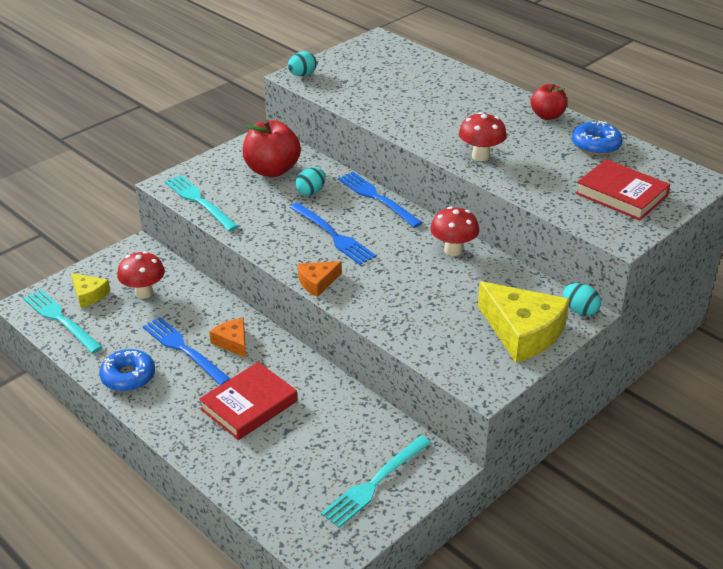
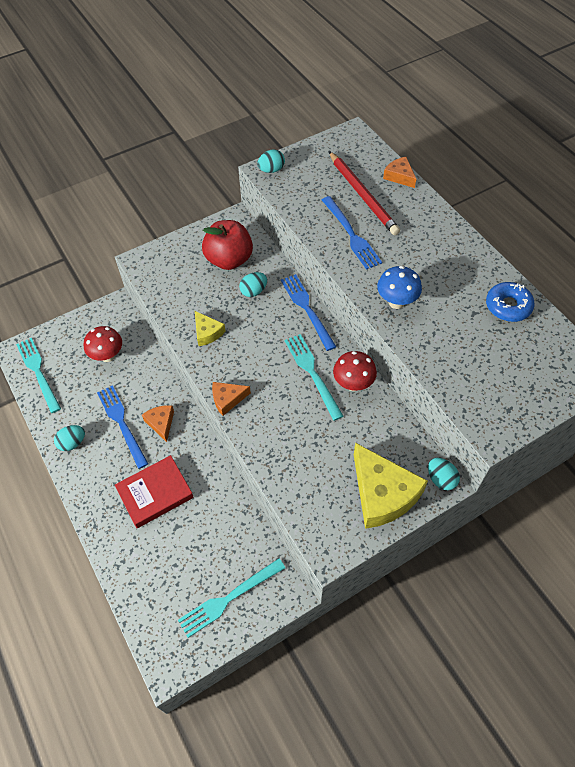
camera: 15 degrees right, 20 degrees up
yellow cheese [71,273,110,308] -> yellow cheese moved to [195,311,226,346]
blue donut [99,349,155,392] -> turquoise egg [54,425,85,451]
turquoise fork [165,175,239,231] -> turquoise fork moved to [285,334,343,421]
blue fork [289,203,376,265] -> blue fork moved to [322,196,382,270]
red mushroom [459,112,507,161] -> blue mushroom [377,266,422,309]
red apple [530,84,567,120] -> none
red book [575,159,670,220] -> none
none -> red pencil [329,151,400,235]
none -> orange cheese [383,157,416,188]

